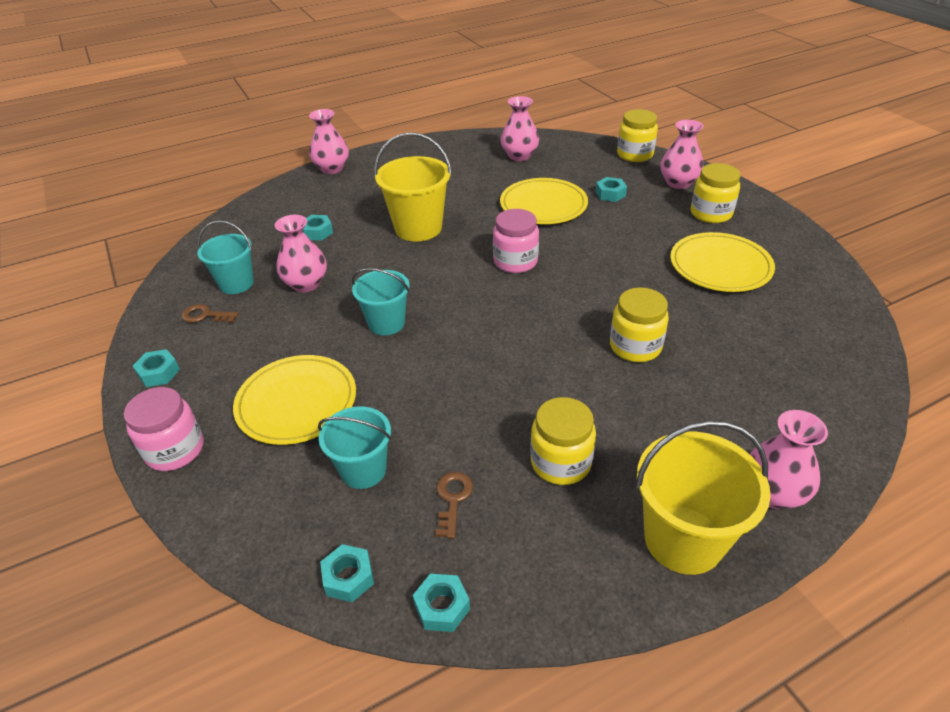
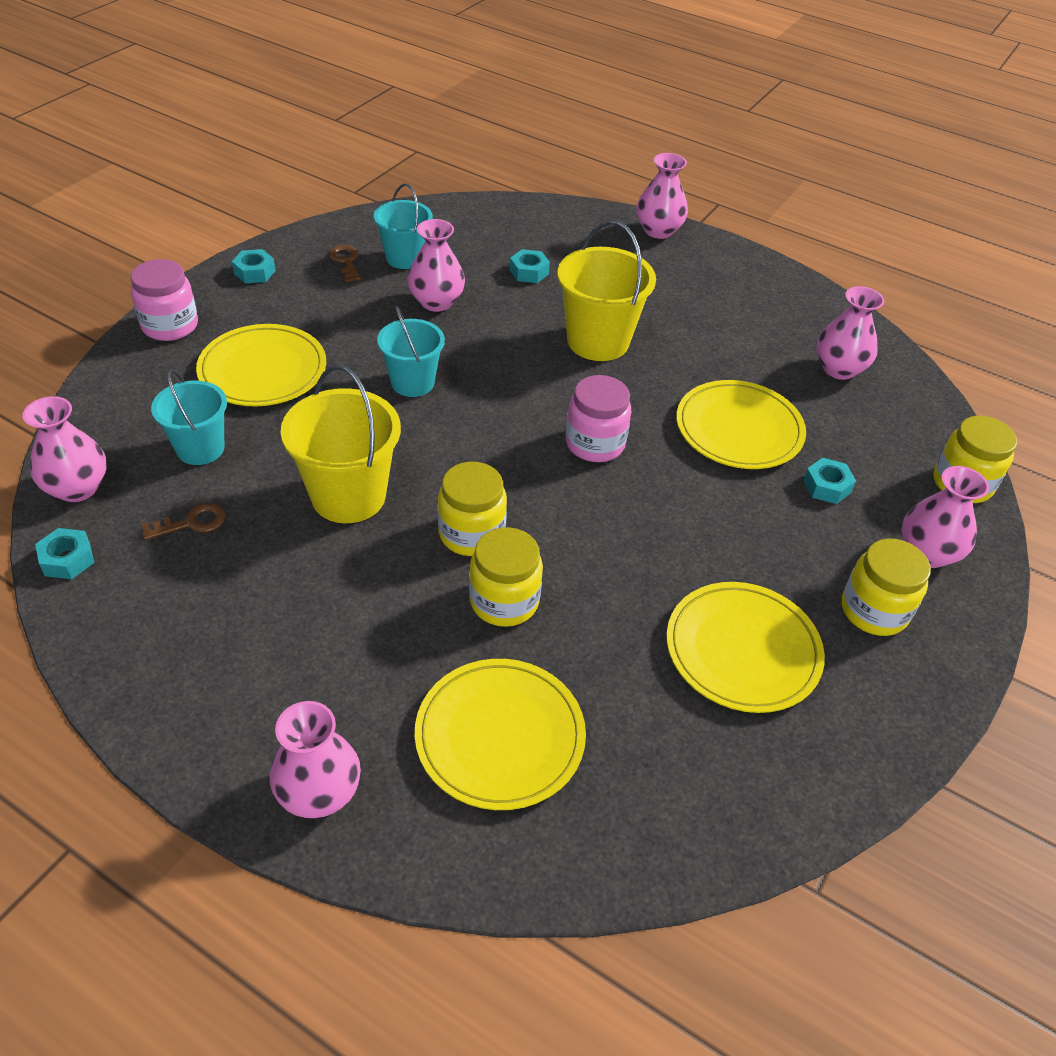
camera: 55 degrees right, 5 degrees up
turquoise nut [320,544,374,602] -> pink vase [23,396,107,502]
yellow jar [530,397,596,485] -> yellow jar moved to [438,462,507,556]
yellow bucket [636,420,771,575] -> yellow bucket moved to [281,364,401,523]
none -> yellow plate [415,659,586,810]

